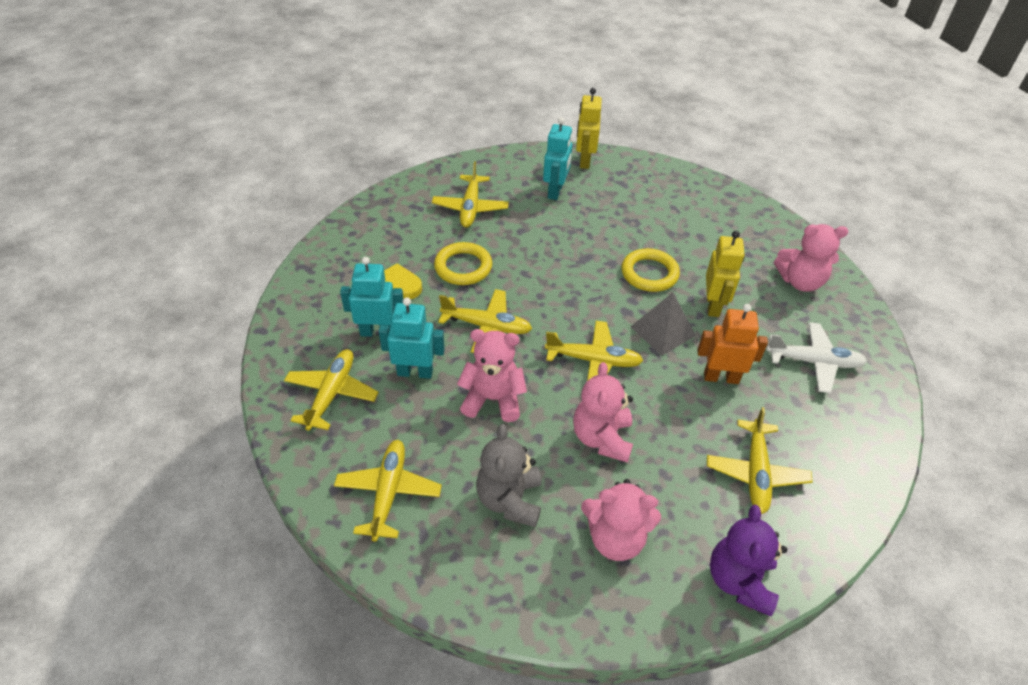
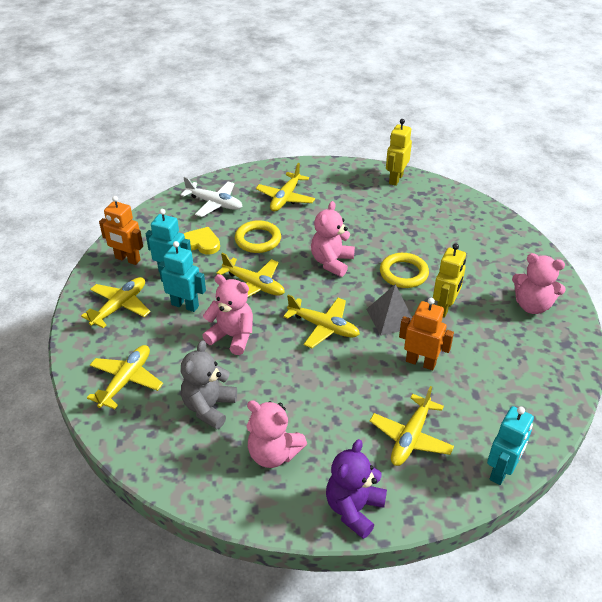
camera: 20 degrees right, 5 degrees down
turquoise robot [543,117,573,200] -> turquoise robot moved to [487,406,534,485]
pink teddy bear [573,362,633,463] -> pink teddy bear moved to [311,201,355,277]
white plane [766,322,867,393] -> white plane moved to [180,177,243,217]
none -> orange robot [99,196,143,265]

